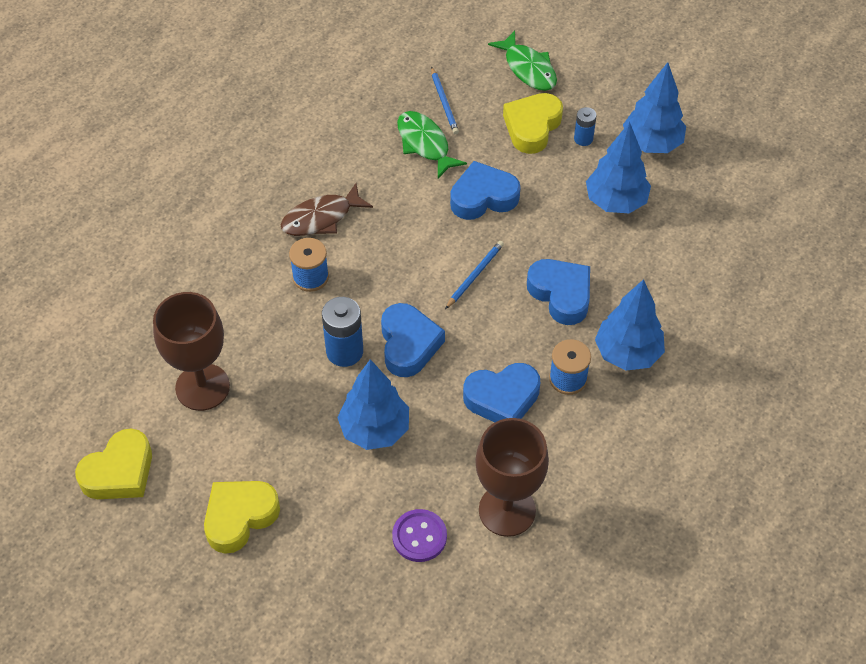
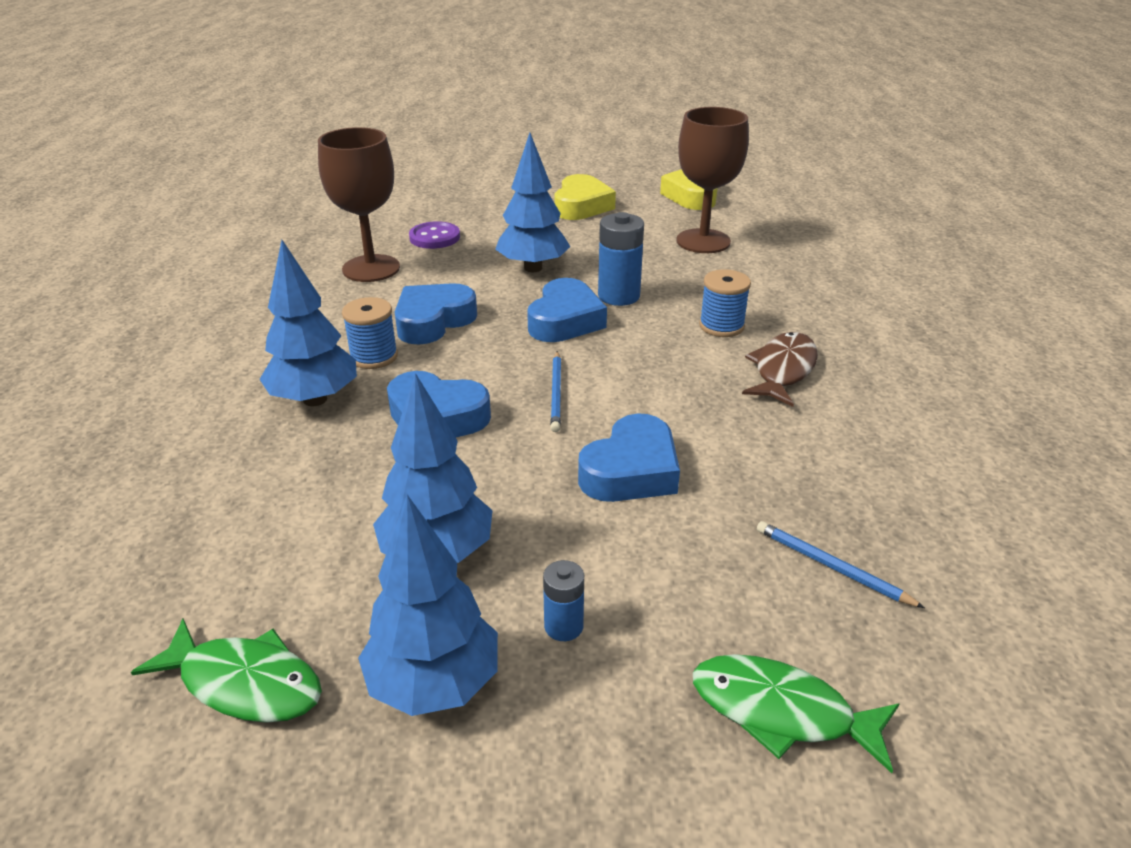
camera: 145 degrees right, 20 degrees down
blue heart [381,303,445,377] -> blue heart turned 120 degrees counterclockwise [527,278,607,342]
green fish [397,111,467,178] -> green fish moved to [131,619,322,723]
yellow heart [503,93,563,154] -> none

